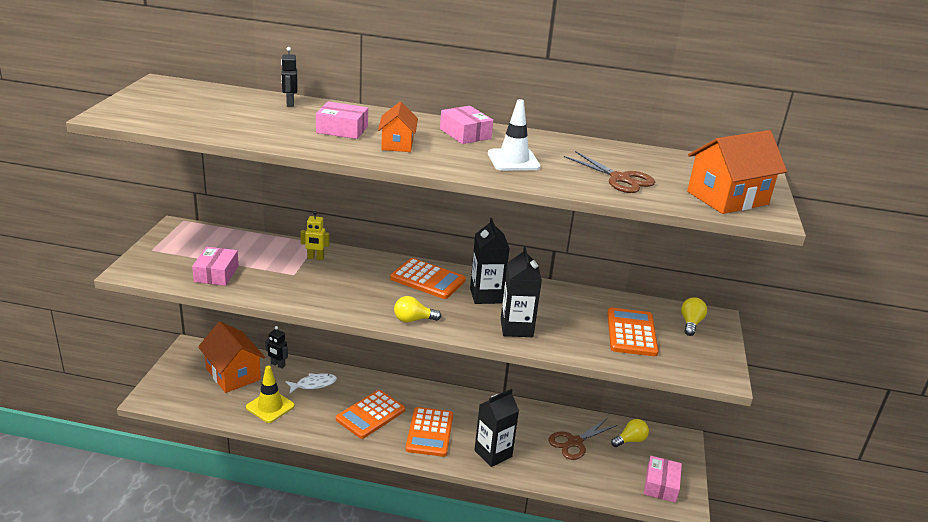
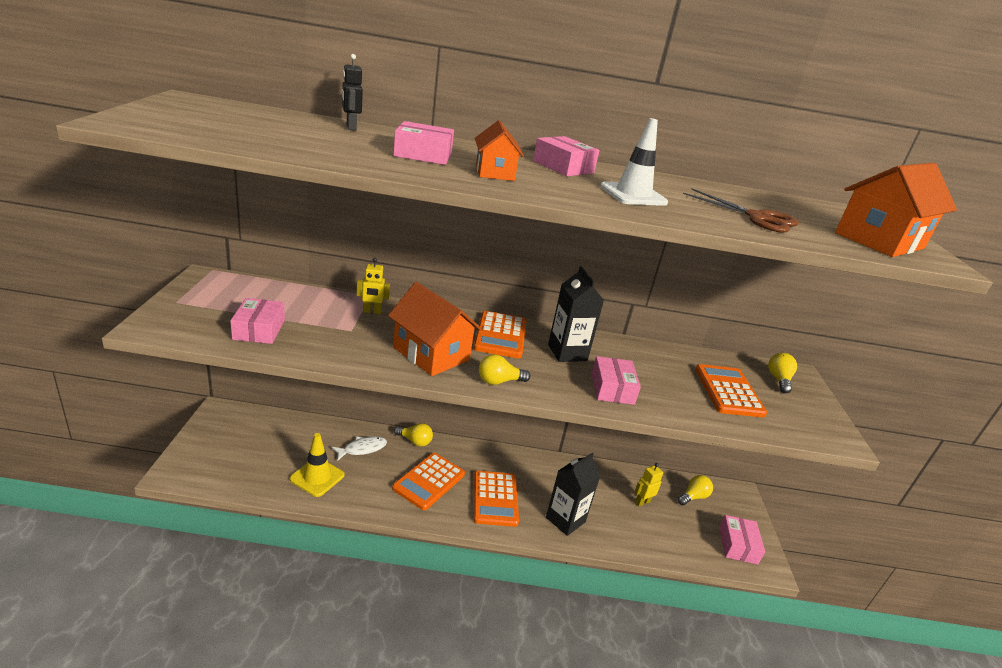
camera: 10 degrees left, 0 degrees up
orange house [198,322,265,393] -> orange house moved to [388,282,482,376]
black robot [265,326,288,369] -> none
orange calculator [390,258,466,299] -> orange calculator turned 75 degrees clockwise [474,311,527,358]
black carton [501,247,542,337] -> pink box [591,356,641,405]
brown scissors [548,419,617,460] -> yellow robot [634,463,663,506]
none -> yellow light bulb [394,423,433,447]

